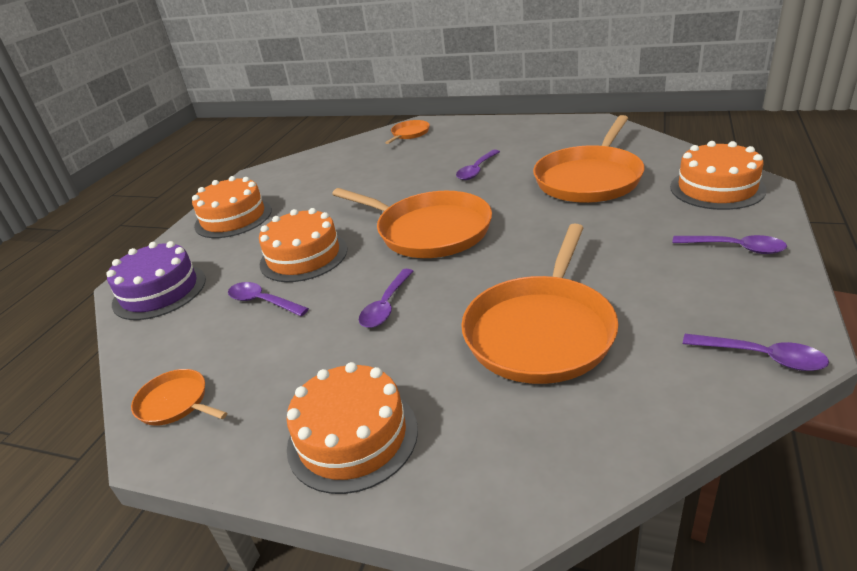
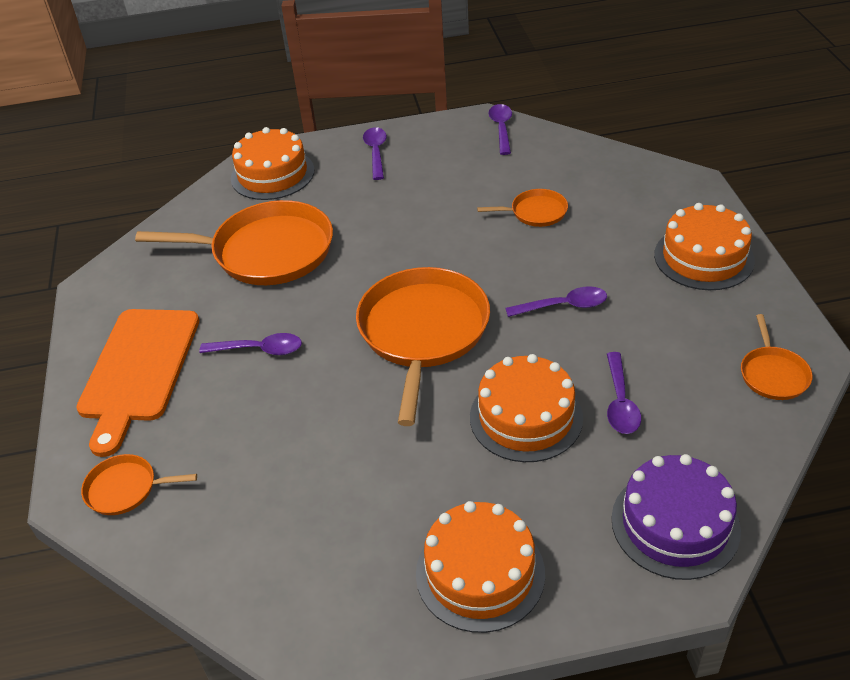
camera: 120 degrees left, 10 degrees up
orange pan [461,224,619,384] -> orange pan [477,189,568,227], size x0.47
none -> orange cutting board [76,309,199,457]

